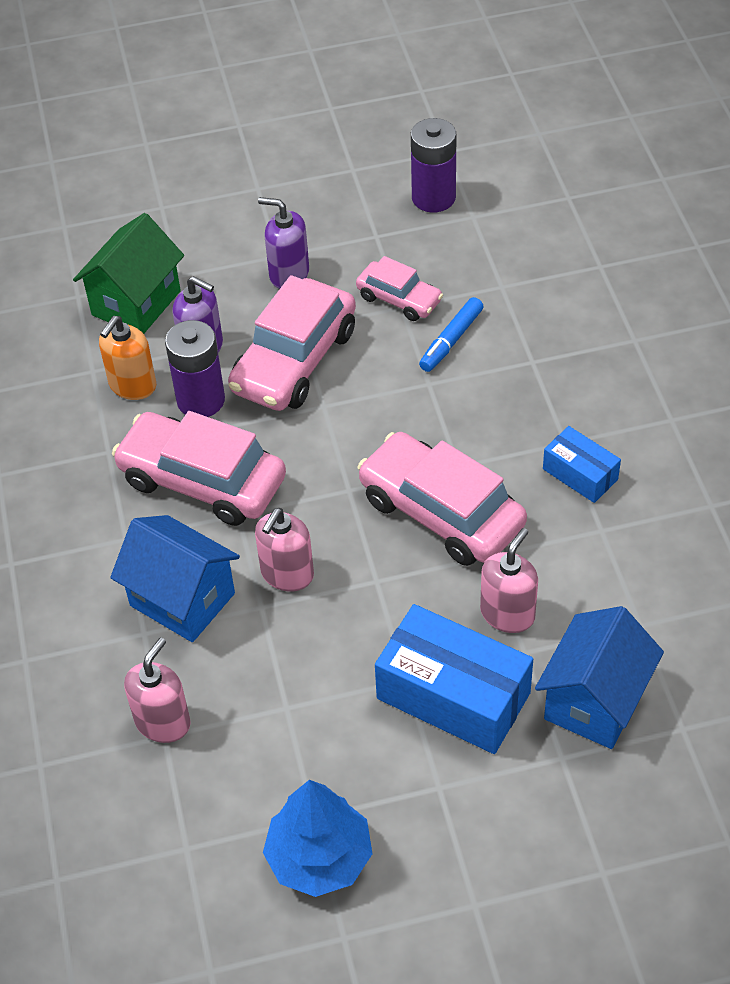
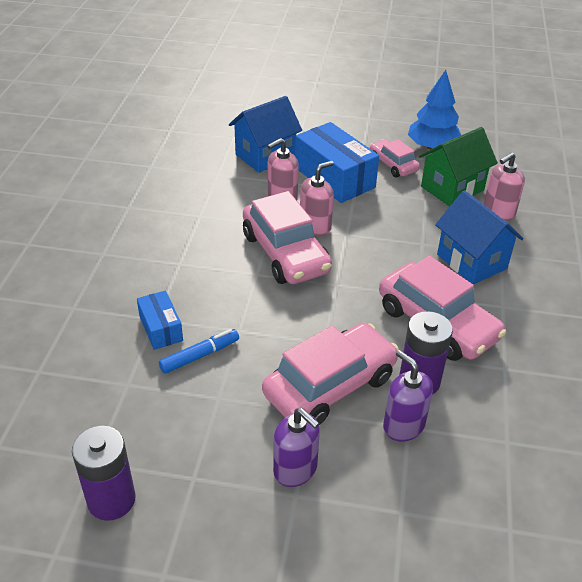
camera: 160 degrees left, 10 degrees down
green house [73,213,184,334] -> green house moved to [419,127,498,207]
orange soap dispenser [99,316,156,400] -> none
pink soap dispenser [255,508,314,591] -> pink soap dispenser moved to [300,161,334,236]
pink car [356,256,443,321] -> pink car moved to [370,139,420,177]
blue box [543,426,621,503] -> blue box moved to [137,290,183,350]

